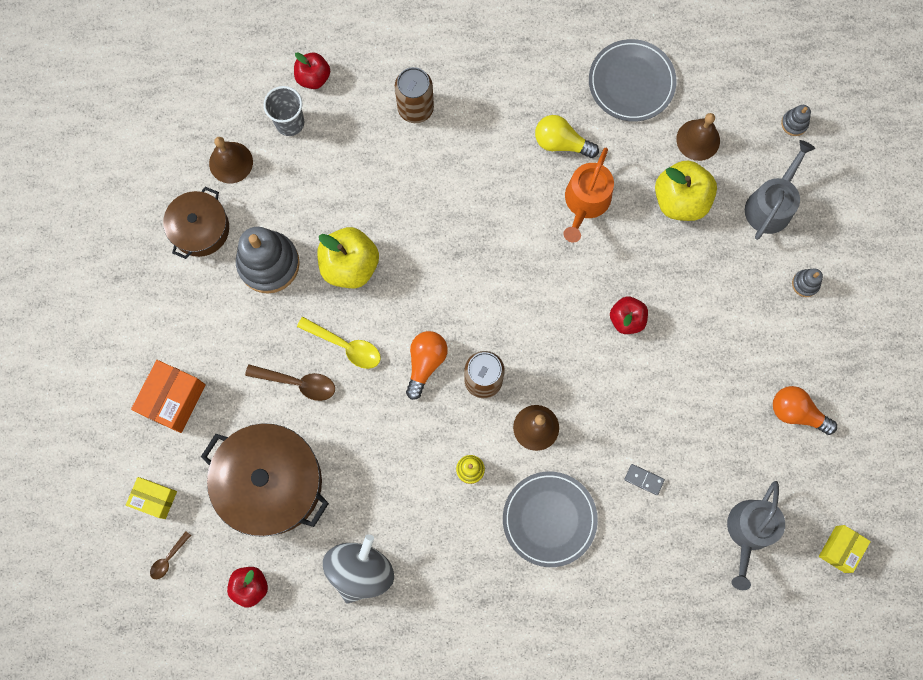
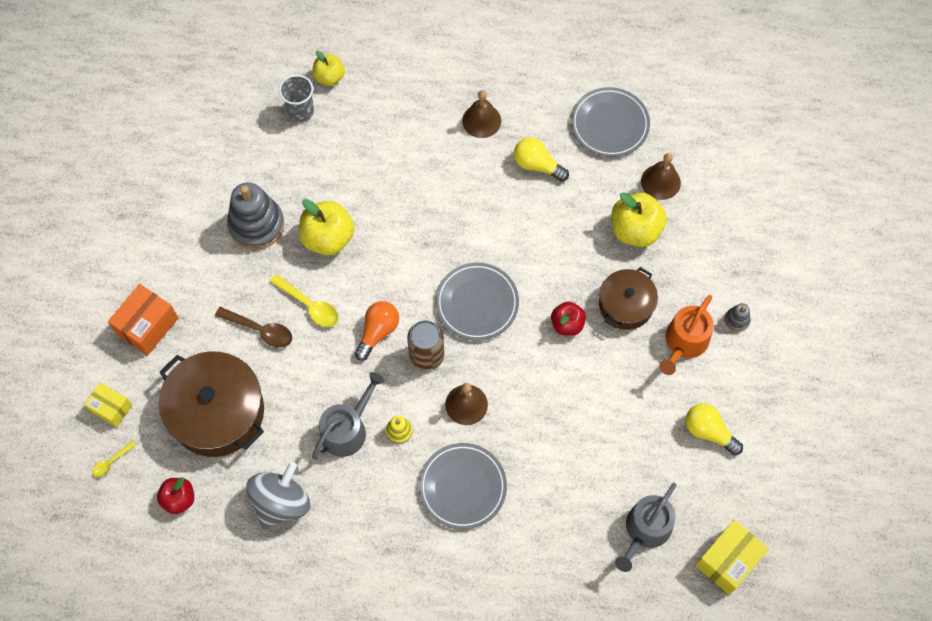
camera: 10 degrees right, 10 degrees down
brown spoon [150,531,191,579] -> yellow spoon [92,441,136,478]
brown pot [163,187,229,259] -> brown pot moved to [599,267,658,330]
brown bell [209,137,253,183] -> brown bell moved to [462,90,501,138]
red apple [294,52,330,89] -> yellow apple [312,51,345,86]
brown can [395,67,434,123] -> none
orange watering can [563,148,614,242] -> orange watering can moved to [659,295,714,375]
grey domino [624,464,665,495] -> none
grey watering can [745,140,815,240] -> grey watering can moved to [312,372,385,460]
orange light bulb [773,386,837,435] -> yellow light bulb [686,403,743,455]
grey stacking toy [781,105,811,136] -> none
yellow box [819,525,871,573] -> yellow box [695,520,769,595], size x1.53
none -> grey plate [435,263,519,341]

